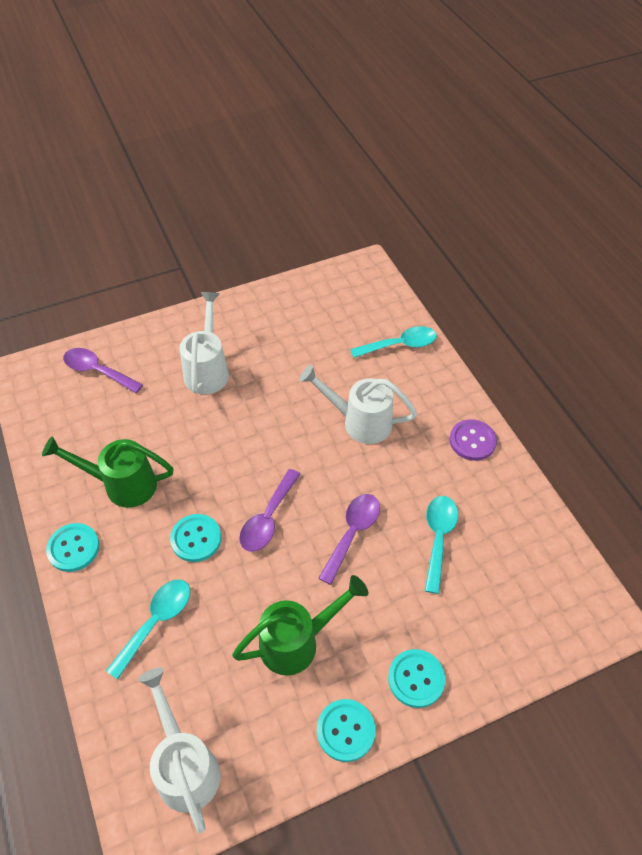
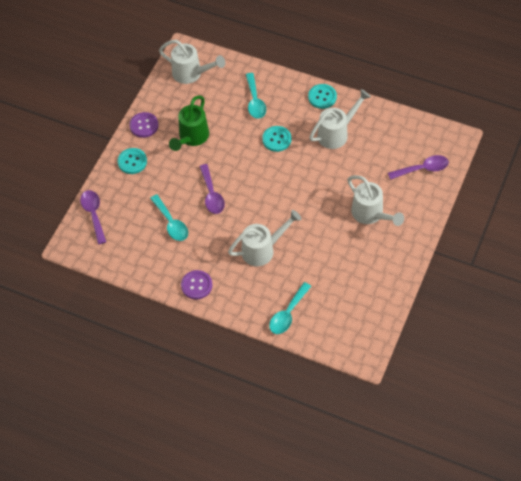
camera: 140 degrees right, 5 degrees up
green watering can [42,436,174,508] -> white watering can [309,89,371,149]
purple spoon [239,469,301,552] -> purple spoon moved to [80,190,106,244]
turquoise button [317,699,376,762] -> purple button [129,112,158,138]

